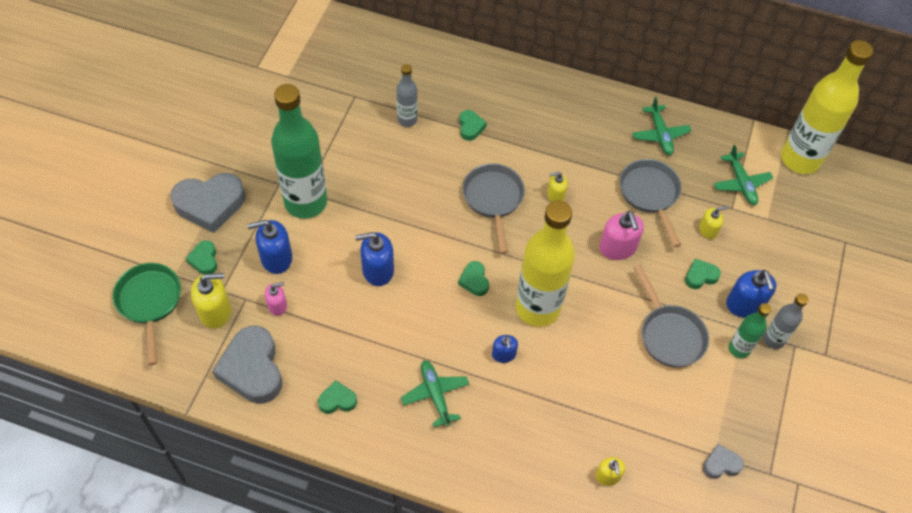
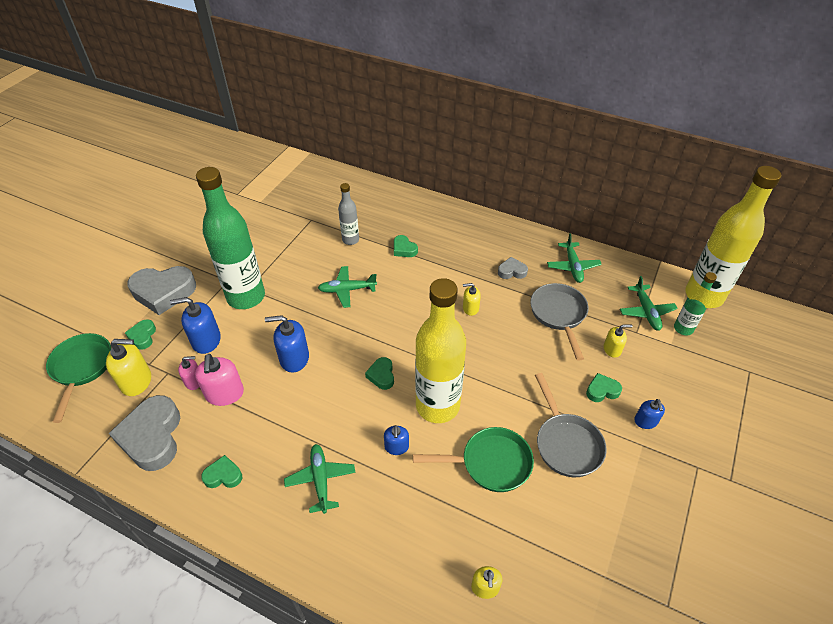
camera: 10 degrees right, 10 degrees down
green heart [459,110,487,141] -> green heart turned 135 degrees clockwise [394,235,418,257]
grey pan [462,163,525,254] -> none
pink soap dispenser [599,211,644,260] -> pink soap dispenser moved to [195,354,244,406]
grey heart [703,444,744,479] -> grey heart moved to [498,257,528,279]
blue soap dispenser [726,270,776,318] -> blue soap dispenser [634,399,665,429], size x0.60
green bottle [729,303,771,358] -> green bottle moved to [674,272,717,335]
grey bottle [763,294,808,349] -> none
none -> green plane [318,266,377,308]
none -> green pan [413,427,534,492]

